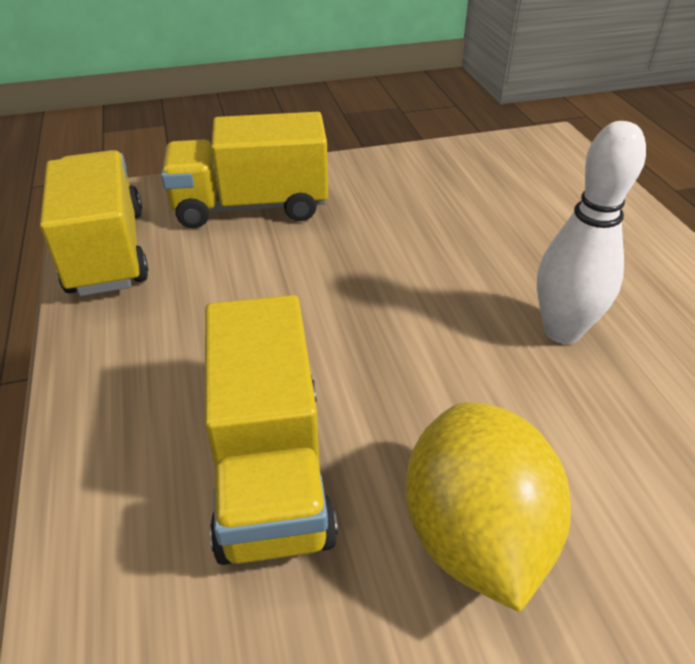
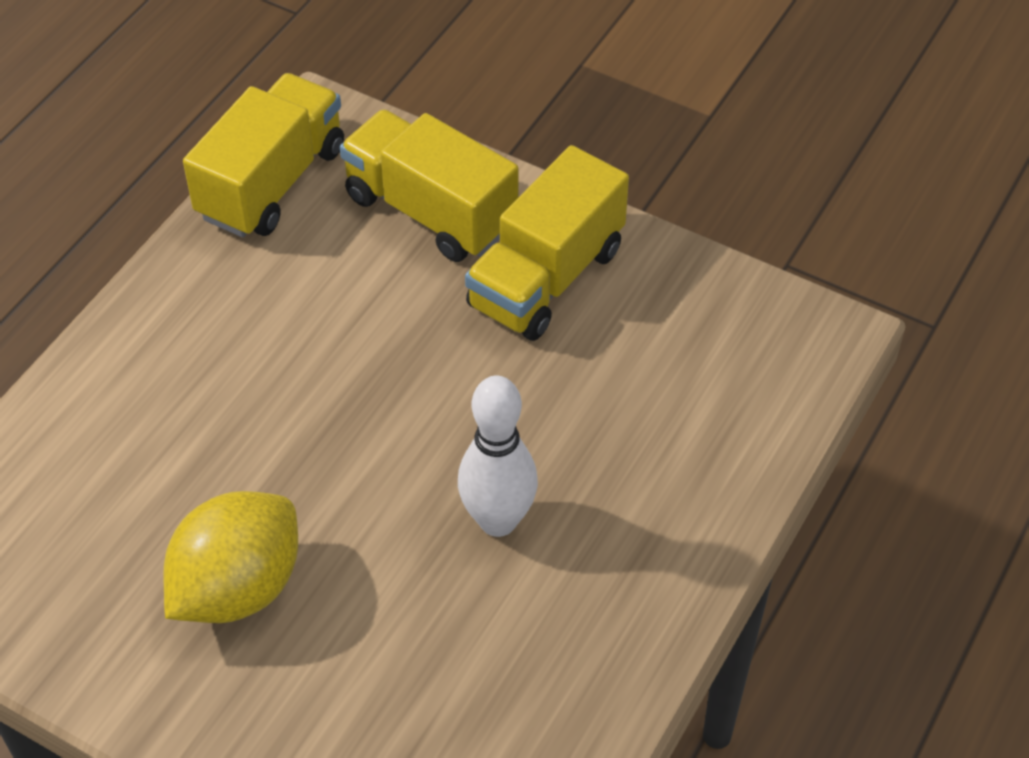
camera: 45 degrees right, 10 degrees up
yellow truck [205,295,338,565] -> yellow truck moved to [465,145,629,341]

